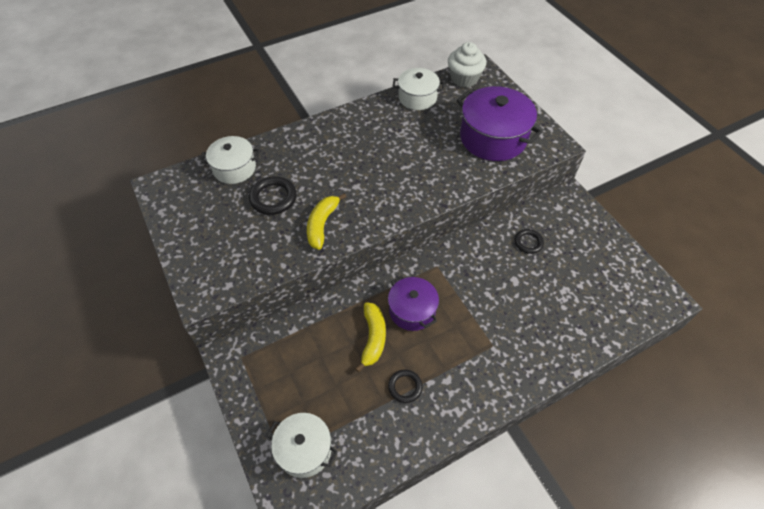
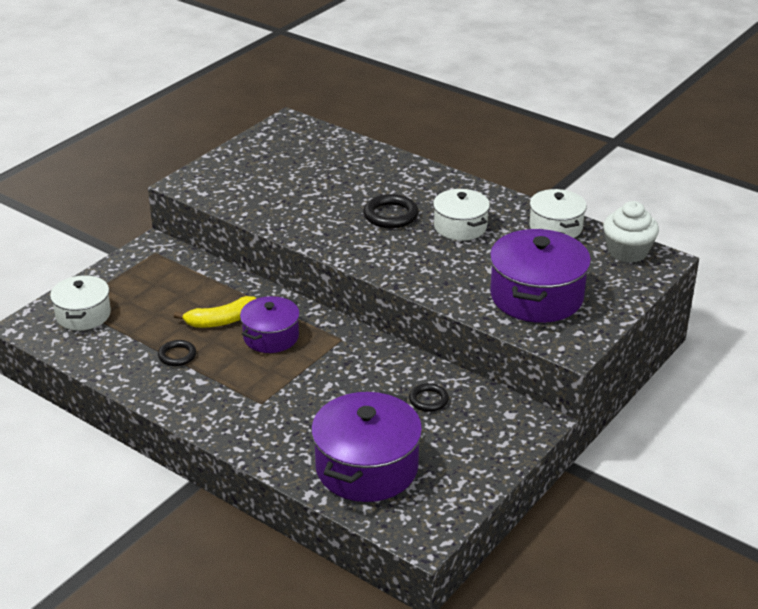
camera: 65 degrees right, 20 degrees down
white pot [201,136,259,184] -> white pot moved to [433,189,490,241]
black ring [249,176,297,215] -> black ring moved to [363,194,419,229]
yellow banana [307,193,346,250] -> none
none -> purple pot [311,390,422,502]

